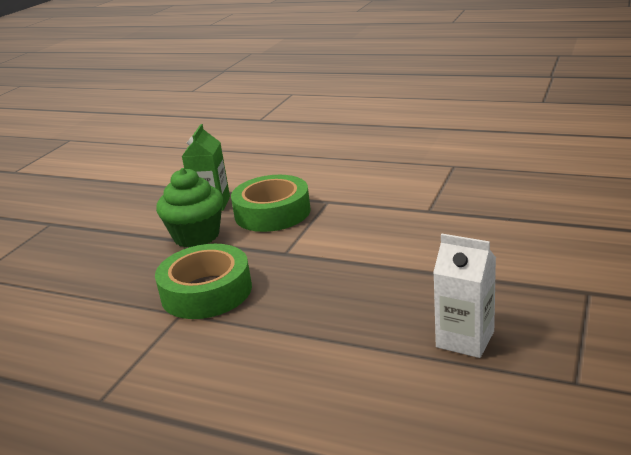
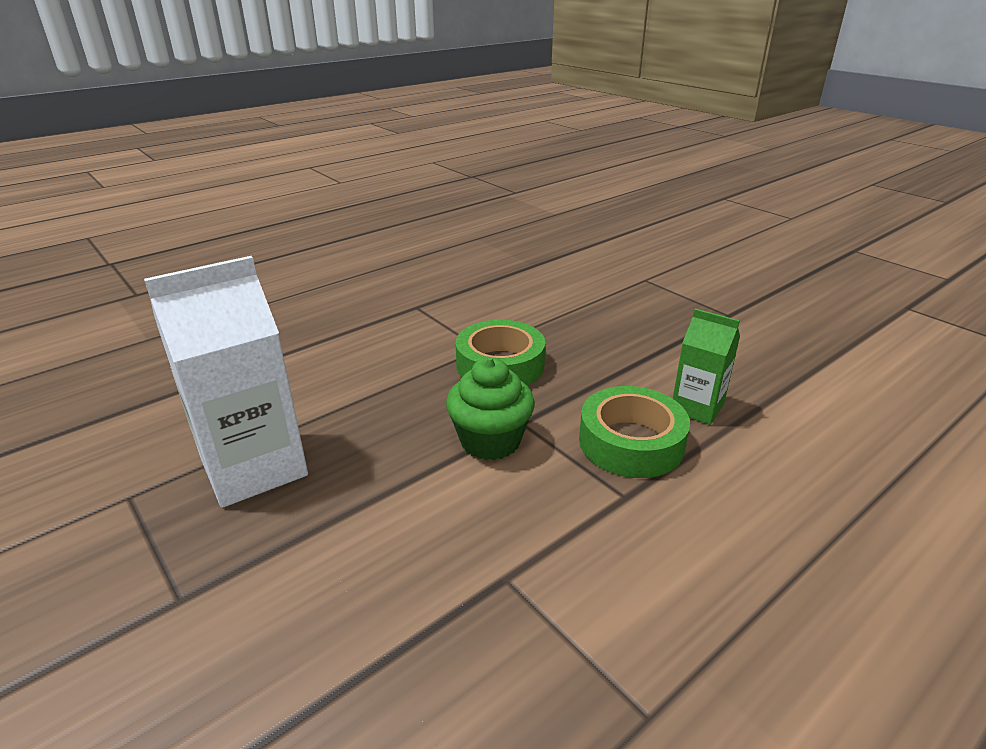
camera: 115 degrees right, 5 degrees up
green cupcake [156,168,223,248] -> green cupcake moved to [446,357,535,460]
white carton [433,234,496,358] -> white carton [144,256,308,508], size x1.82

